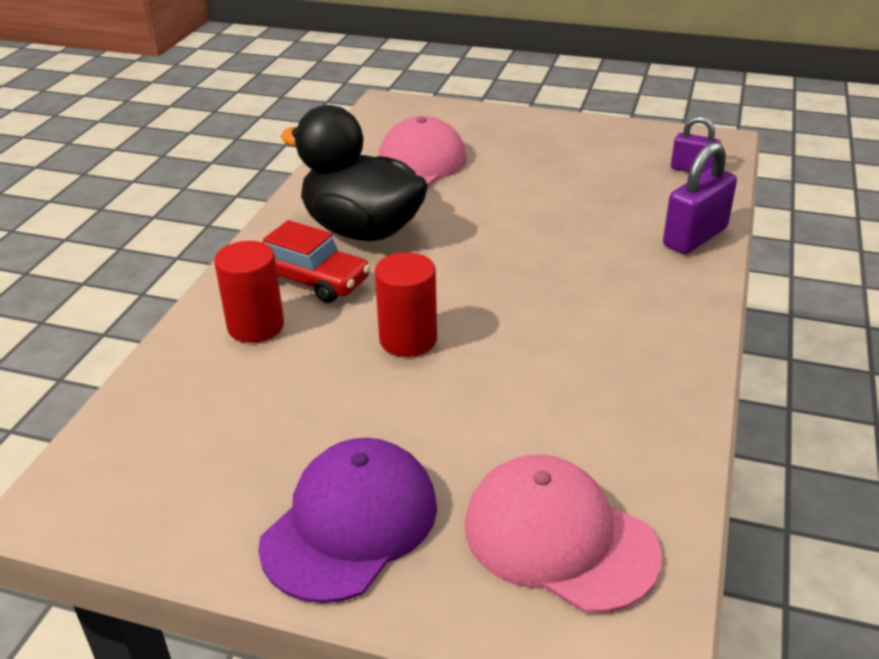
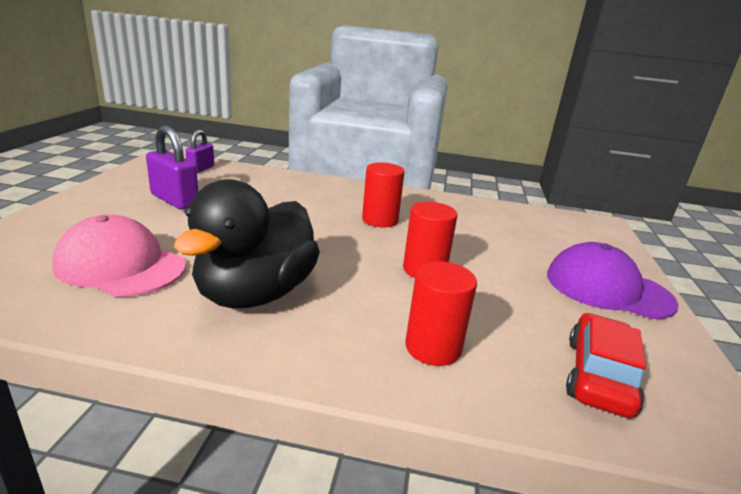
camera: 100 degrees left, 10 degrees down
red car [262,220,371,303] -> red car moved to [566,313,646,418]
pink cap [465,455,662,613] -> none
purple padlock [663,142,737,254] -> purple padlock moved to [146,126,198,210]
none -> red cylinder [362,163,405,228]

